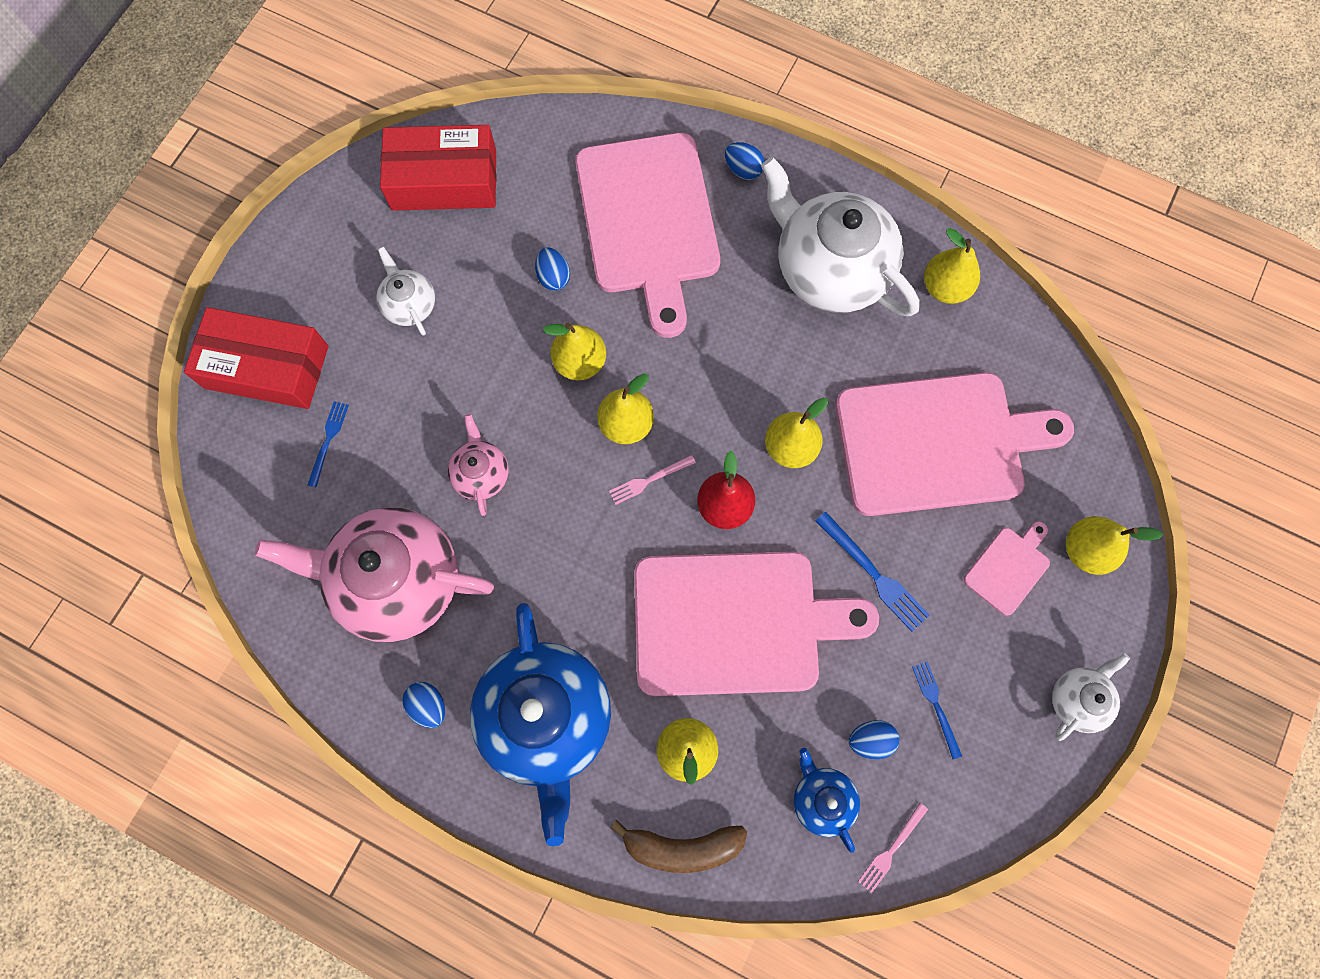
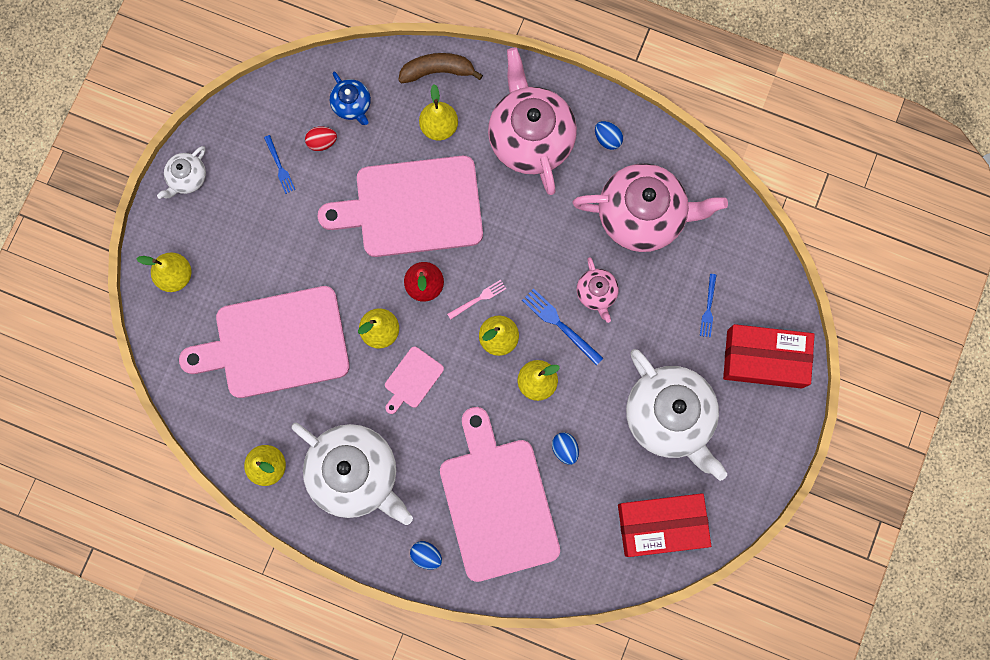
camera: 175 degrees right, 5 degrees up
white teapot [376,247,435,336] -> white teapot [626,349,727,481], size x2.12
blue teapot [470,603,611,846] -> pink teapot [488,47,577,195]
blue fork [815,512,930,632] -> blue fork moved to [522,288,603,365]
blue egg [849,720,899,759] -> red egg [305,126,337,151]
pink fork [858,803,928,893] -> none
pink cutting board [964,521,1050,616] -> pink cutting board moved to [385,346,444,414]

